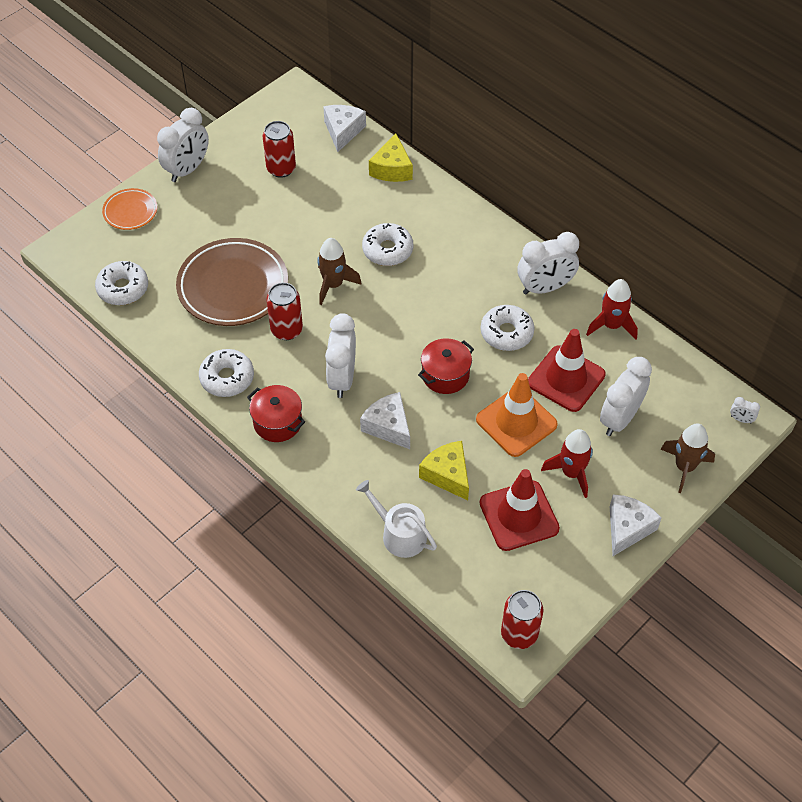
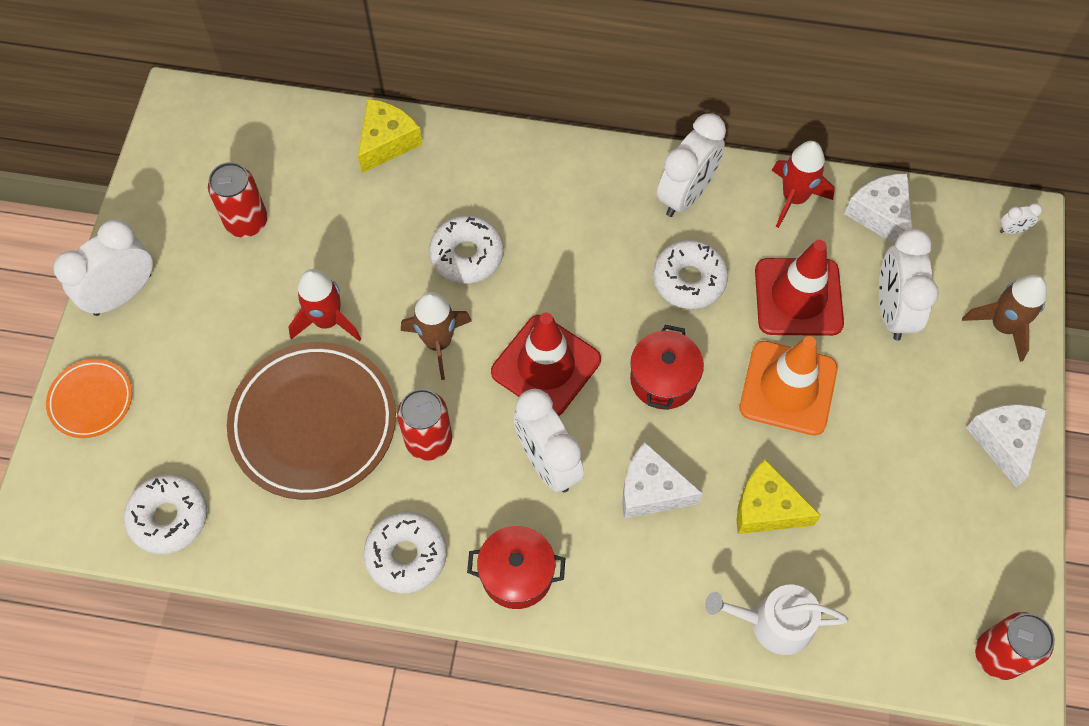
camera: 35 degrees left, 10 degrees up
white clock [157,108,209,182] -> white clock turned 135 degrees counterclockwise [53,219,153,316]
white cheese [323,105,366,152] -> white cheese moved to [844,173,913,244]
yellow cheese [369,134,413,182] -> yellow cheese turned 120 degrees counterclockwise [358,99,423,173]
red traffic cone [479,469,560,551] -> red traffic cone moved to [491,313,601,416]
red rocket [541,429,593,498] -> red rocket moved to [288,269,361,342]

